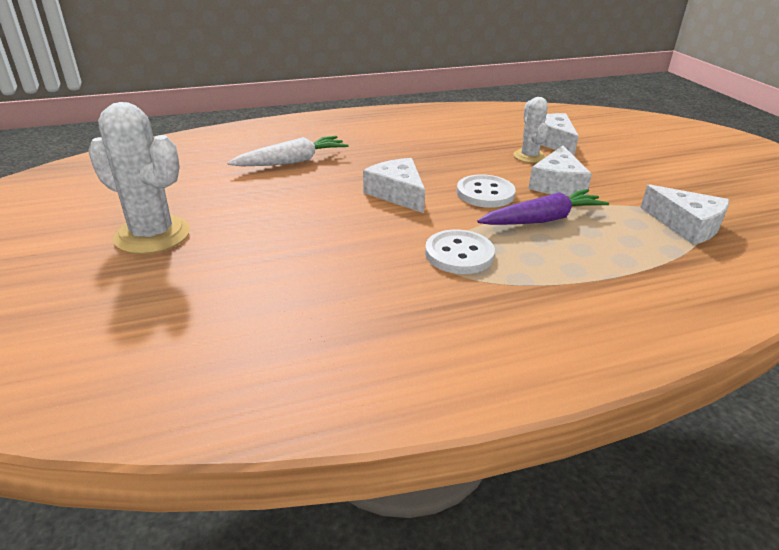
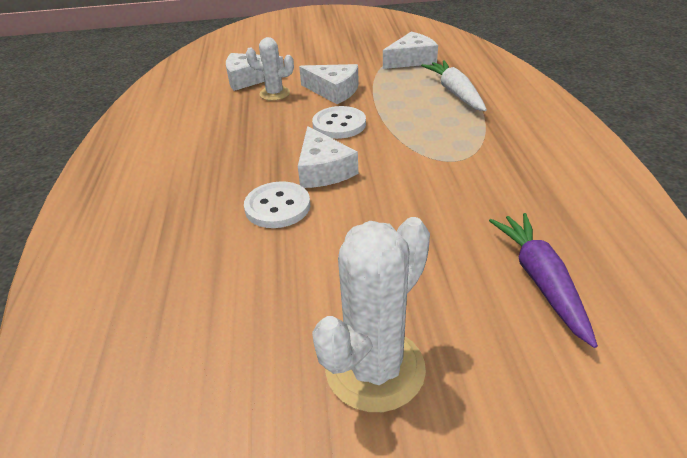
camera: 75 degrees left, 5 degrees up
white carrot [227,136,348,166] -> white carrot moved to [421,60,487,111]
white cheese [363,158,425,213] -> white cheese turned 90 degrees counterclockwise [298,126,359,188]
white button [425,229,495,274] -> white button moved to [244,181,310,228]
purple carrot [477,189,609,225] -> purple carrot moved to [489,213,598,348]

